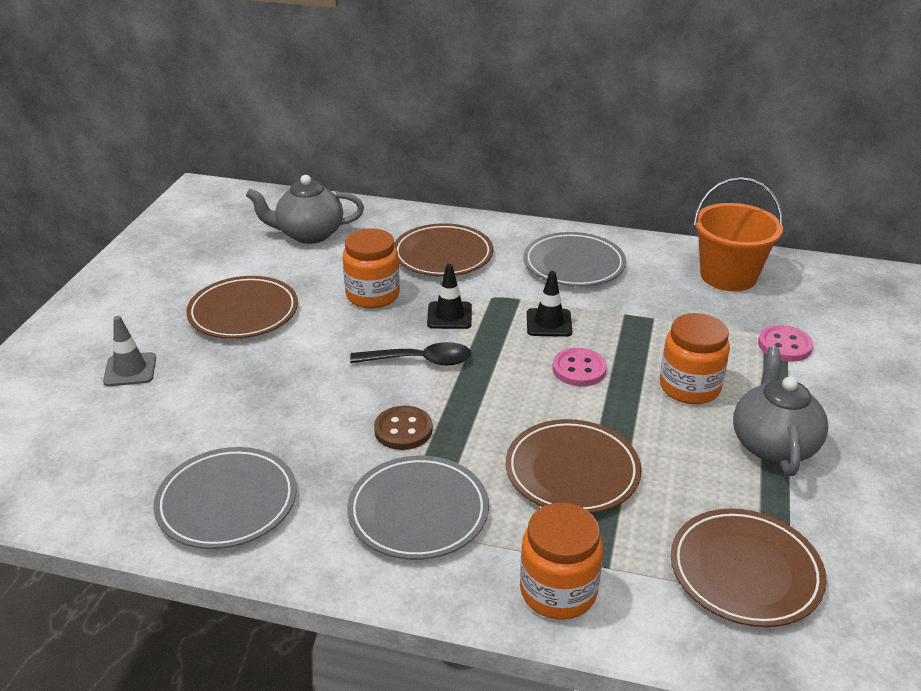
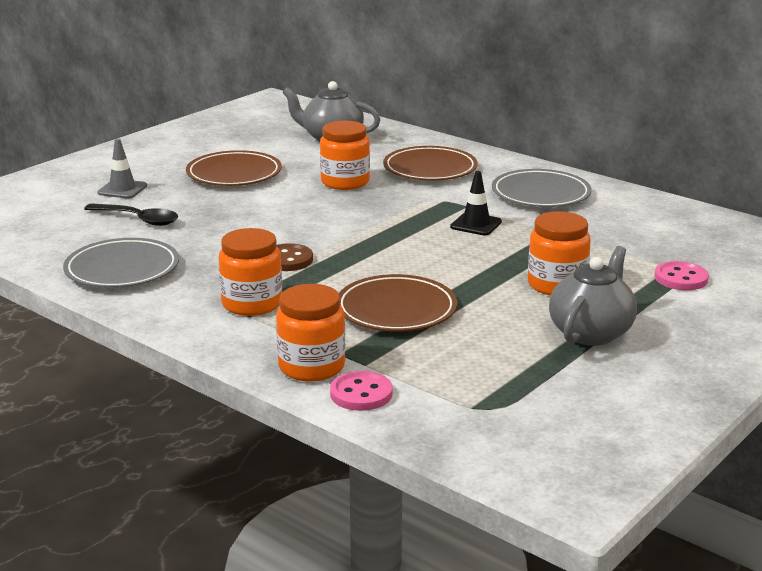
camera: 25 degrees right, 10 degrees down
grey plate [347,456,489,560] -> orange jar [218,228,282,316]
black spoon [350,342,472,365] -> black spoon moved to [84,203,178,226]
black traffic cone [427,264,472,329] -> none
pink button [552,348,607,386] -> pink button moved to [330,371,393,411]
brown plate [671,508,827,627] -> none
orange bucket [693,177,783,291] -> none

